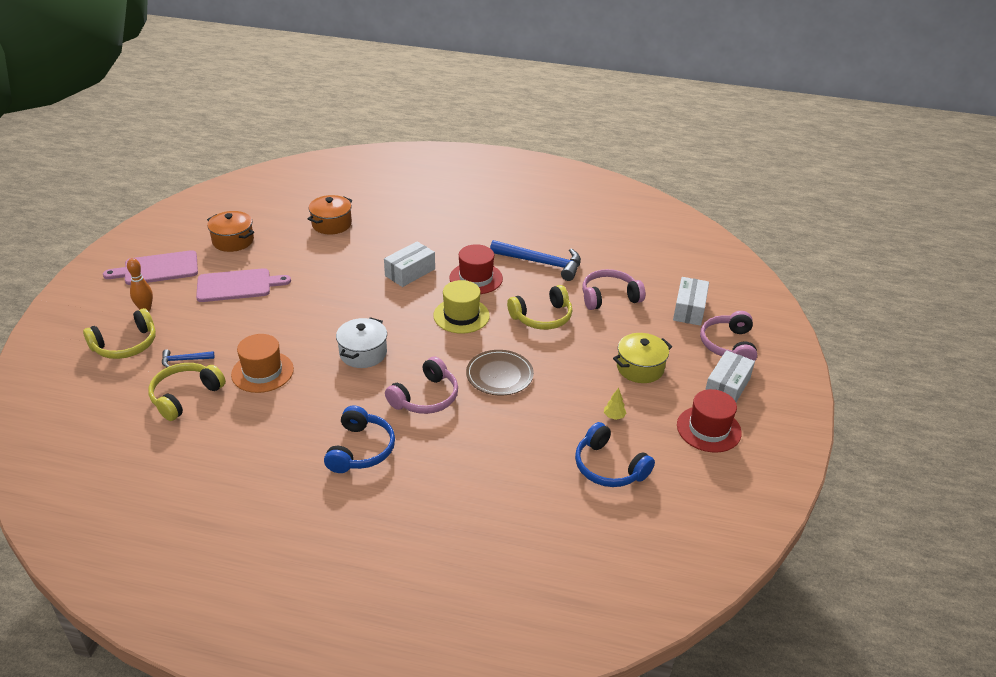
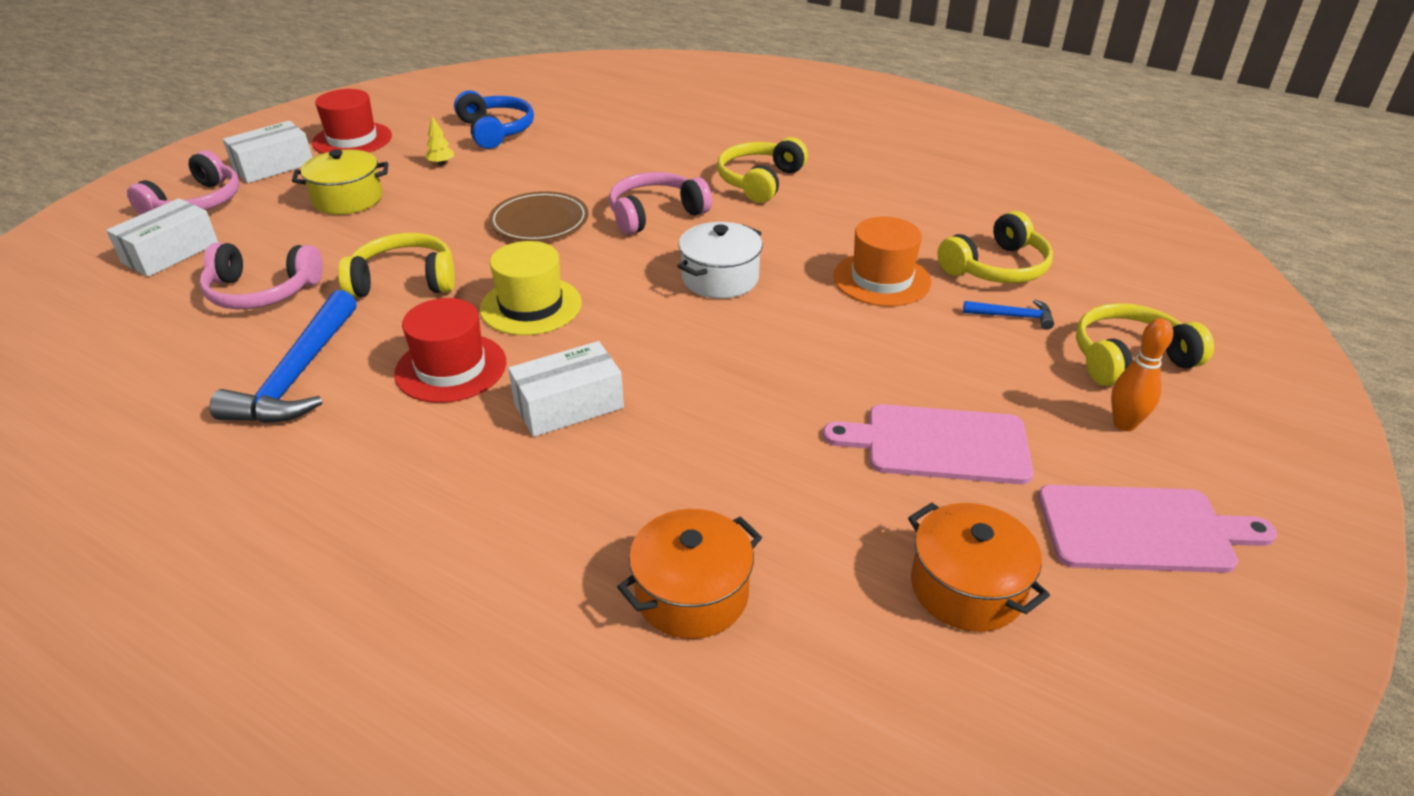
camera: 160 degrees left, 0 degrees up
blue headphones [324,405,395,473] -> yellow headphones [717,137,808,203]
blue hammer [490,240,581,281] -> blue hammer turned 120 degrees counterclockwise [210,290,357,423]

